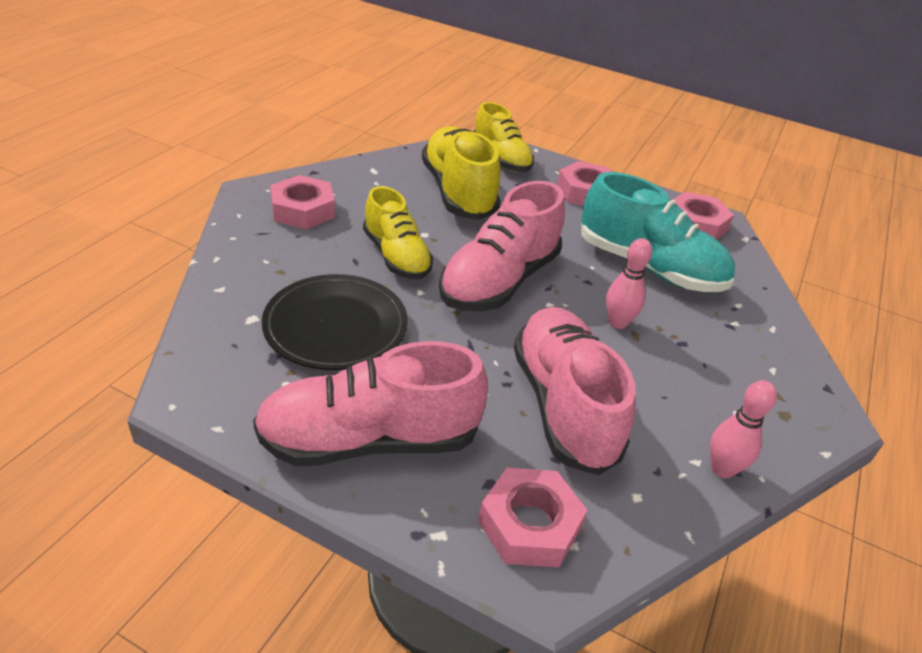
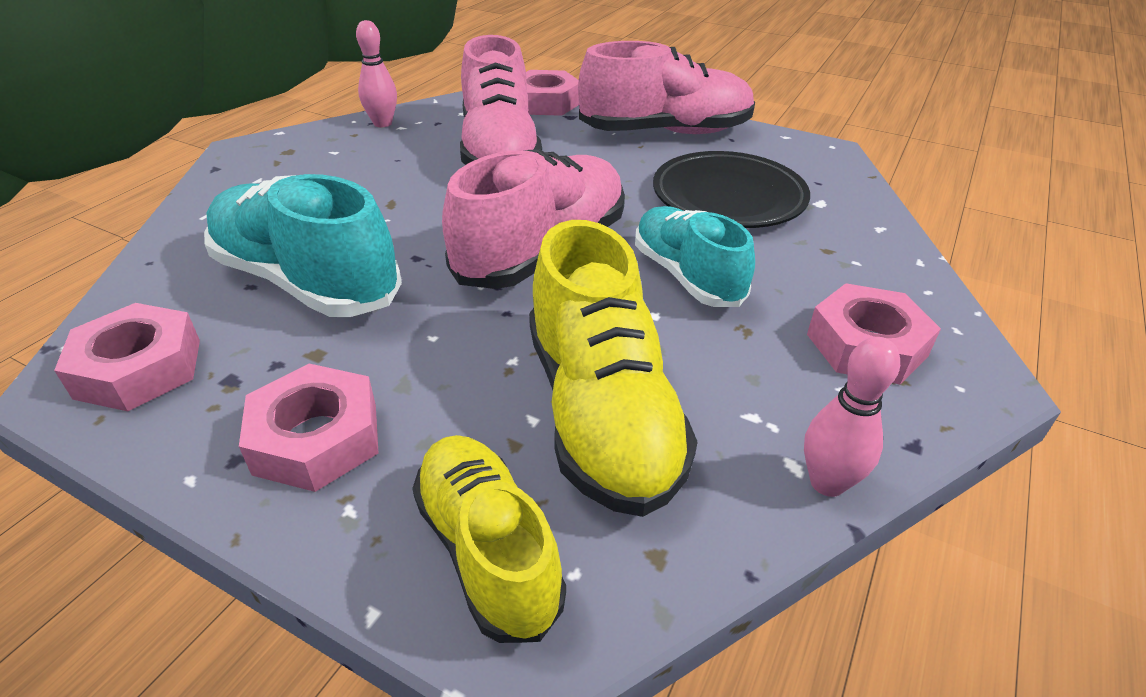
camera: 175 degrees left, 0 degrees up
yellow shoe [363,186,433,280] -> turquoise shoe [635,206,755,307]
pink bowling pin [606,238,652,329] -> pink bowling pin moved to [804,337,900,497]

